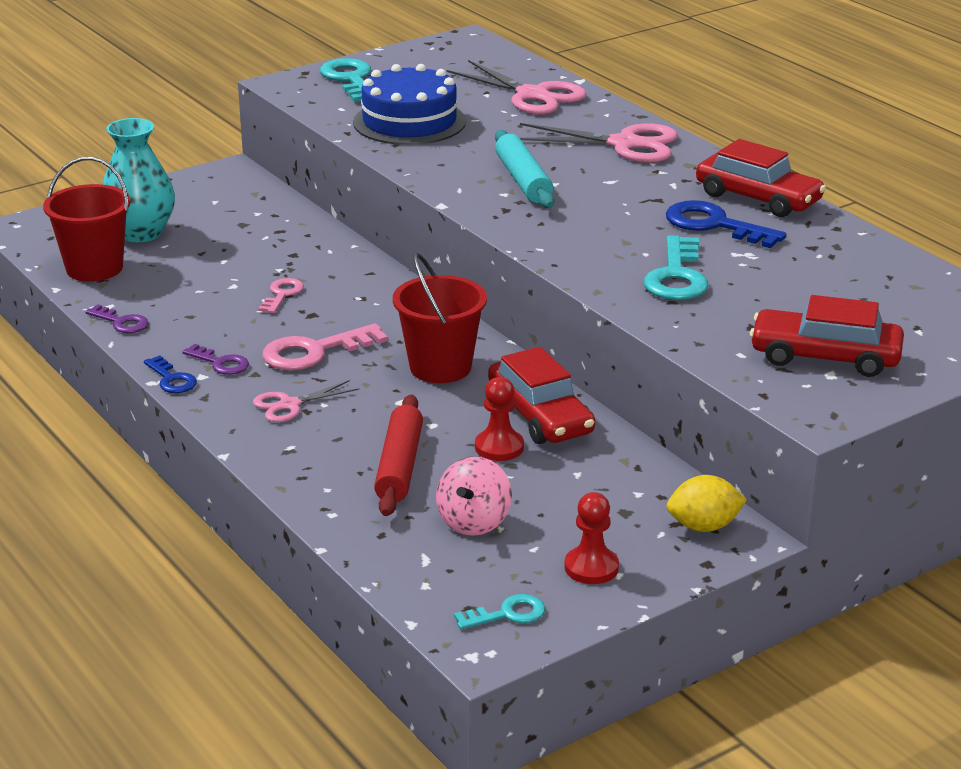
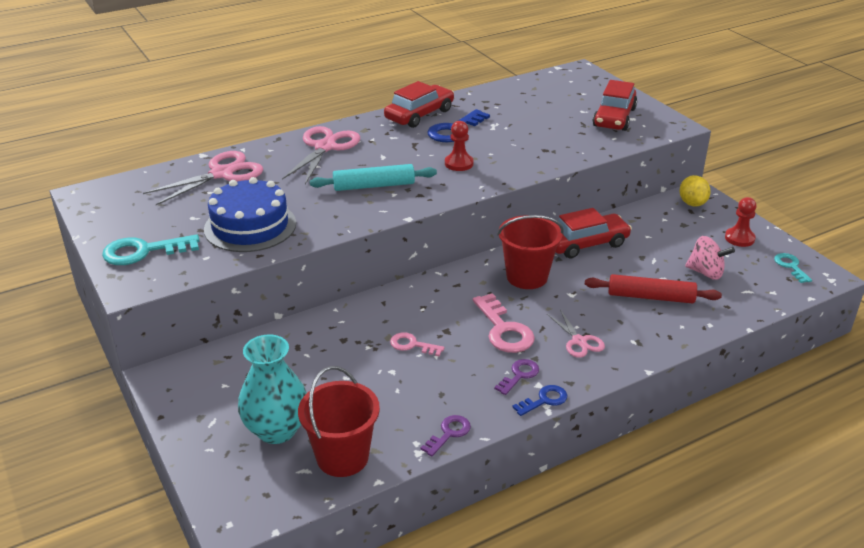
camera: 85 degrees left, 5 degrees up
red pawn [475,377,524,461] -> red pawn moved to [445,121,474,171]
turquoise key [644,235,709,300] -> none

